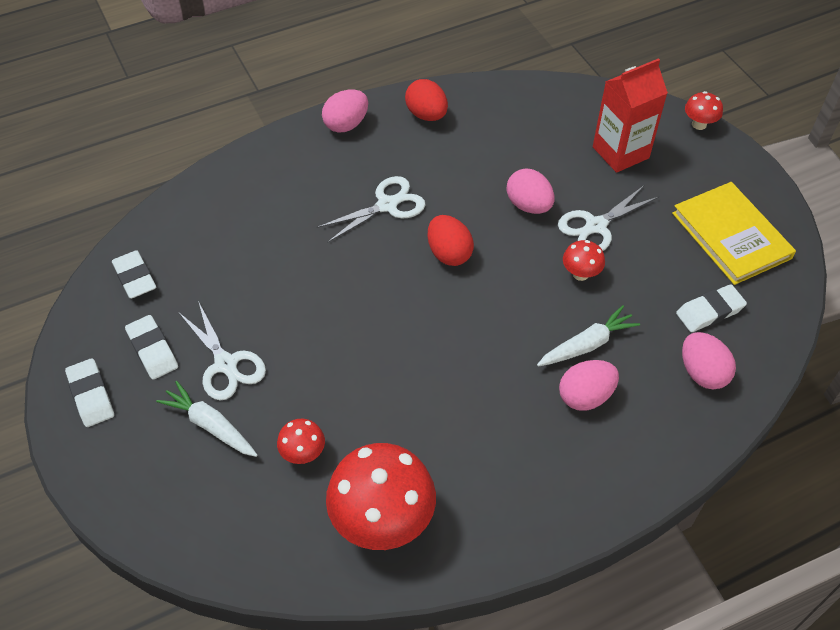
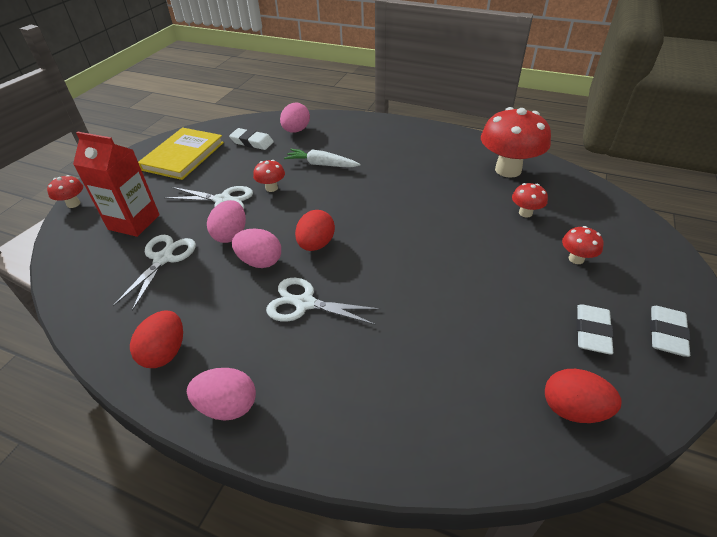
camera: 130 degrees left, 10 degrees down
white eraser [112,250,156,299] -> red egg [545,369,621,423]
white carrot [156,381,257,457] -> red mushroom [562,226,603,264]
white scissors [178,301,266,400] -> white scissors moved to [113,235,196,311]
pink egg [559,360,619,411] -> pink egg moved to [232,229,281,268]

